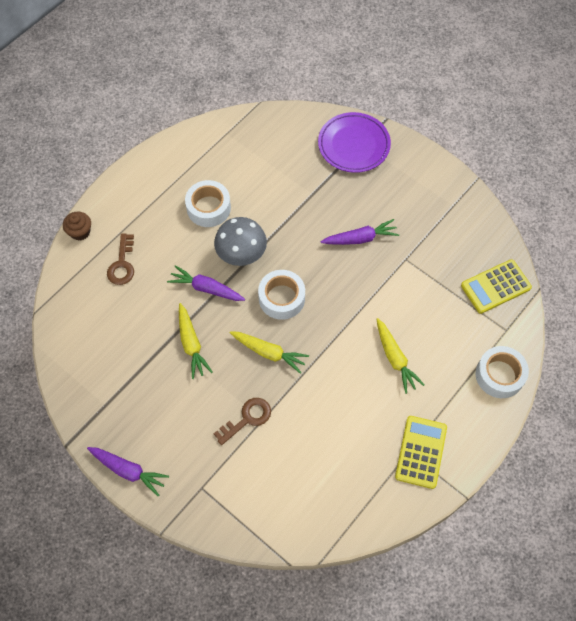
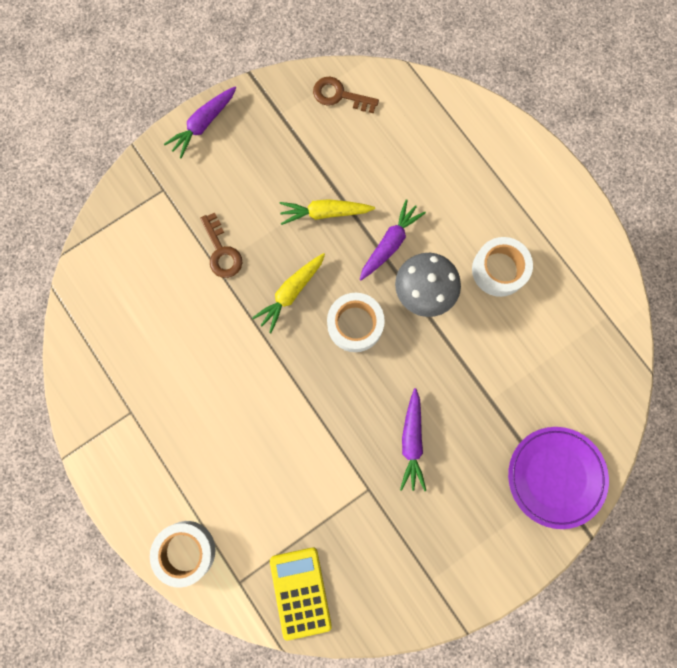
camera: 105 degrees right, 15 degrees up
brown cupcake [63,212,91,241] -> none
brown key [107,233,134,285] -> brown key moved to [313,77,379,114]
yellow carrot [377,318,425,394] -> none
yellow calculator [395,416,447,489] -> none

